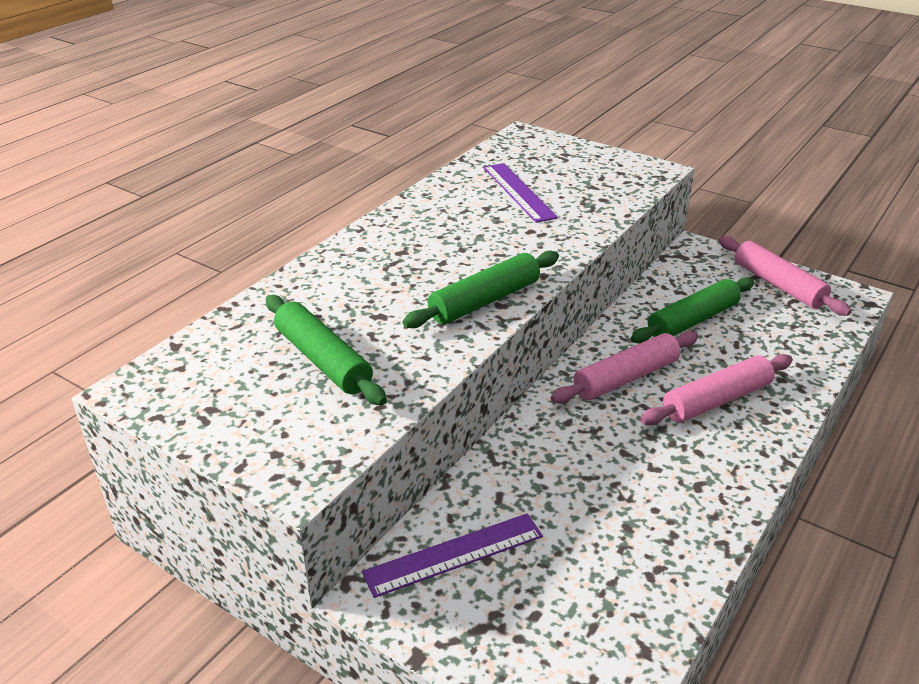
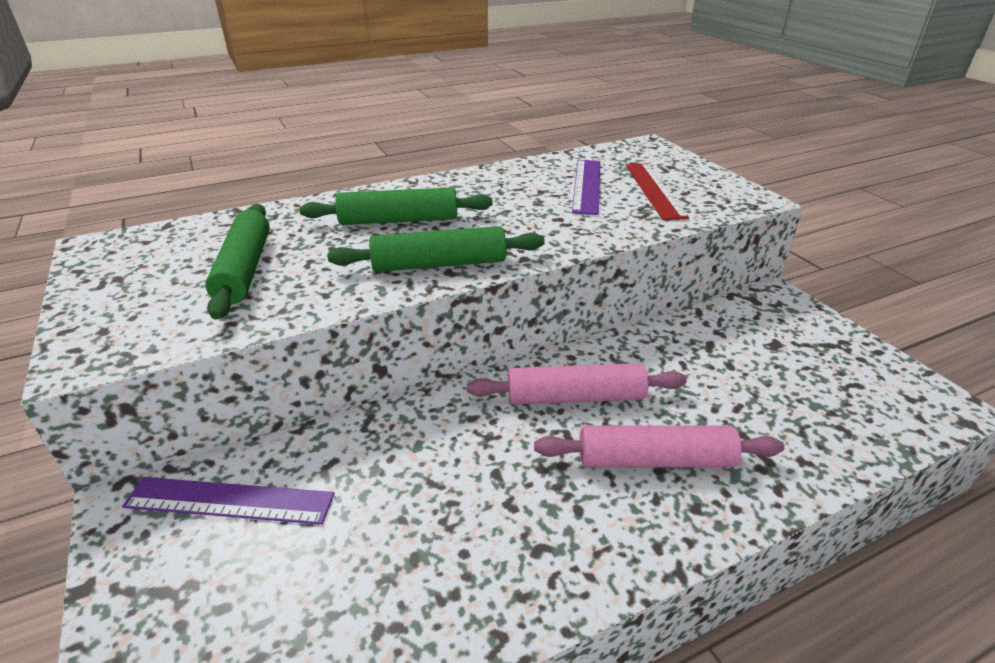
camera: 30 degrees right, 0 degrees up
green rolling pin [631,277,754,343] -> green rolling pin moved to [299,187,493,225]
pink rolling pin [719,236,852,316] -> none
none -> red ruler [626,164,689,220]

